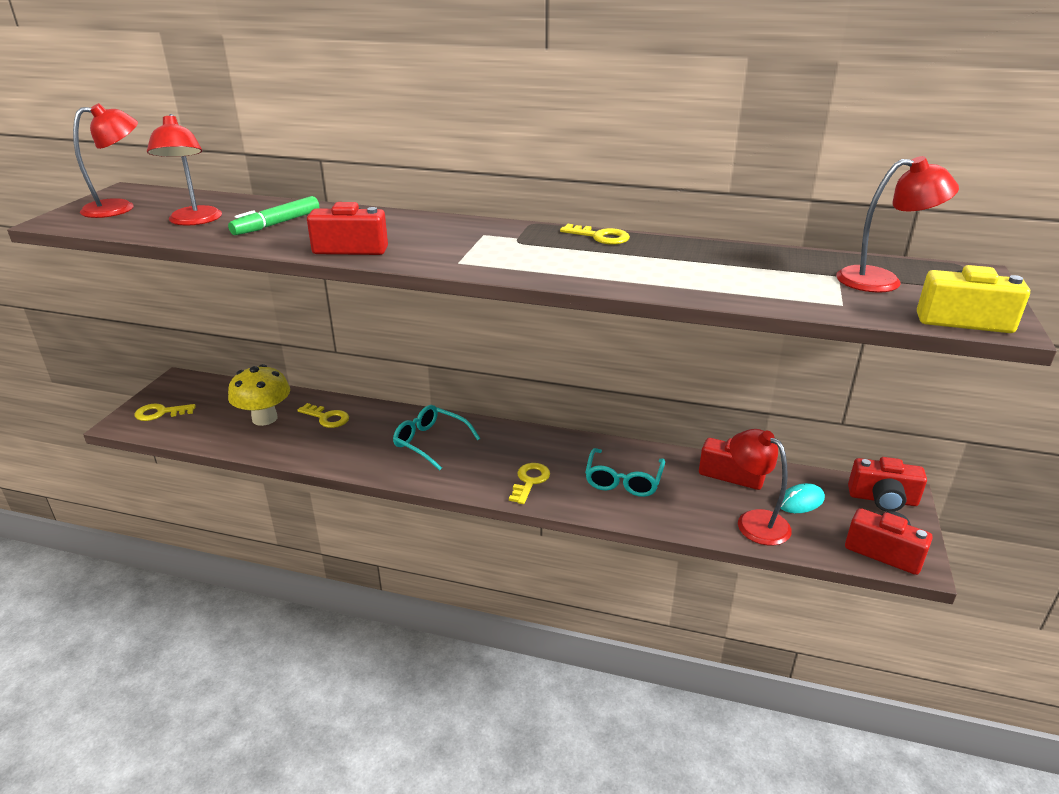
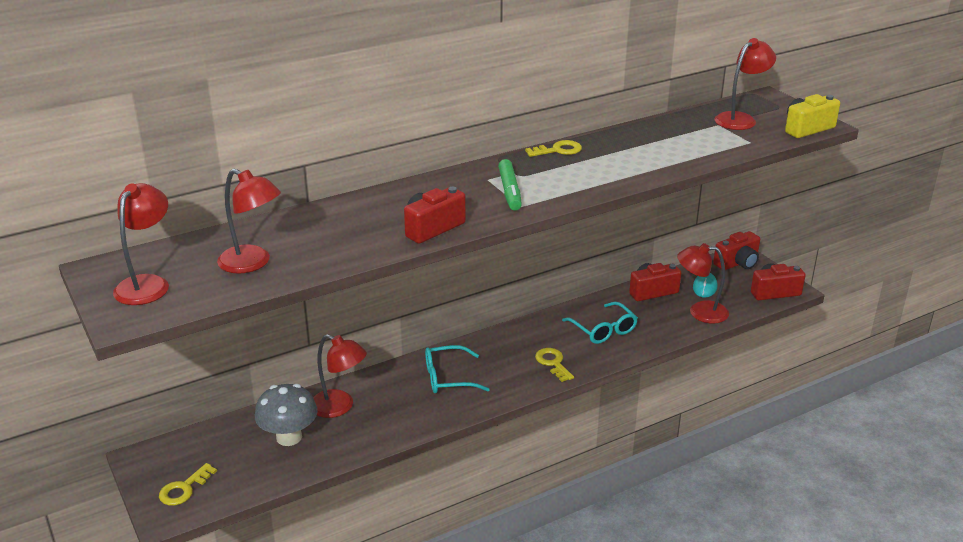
camera: 45 degrees left, 0 degrees up
green marker [228,196,319,235] -> green marker moved to [498,159,522,211]
yellow mushroom [228,364,290,426] -> grey mushroom [255,384,318,446]
yellow key [297,403,349,428] -> red lamp [313,334,367,418]

